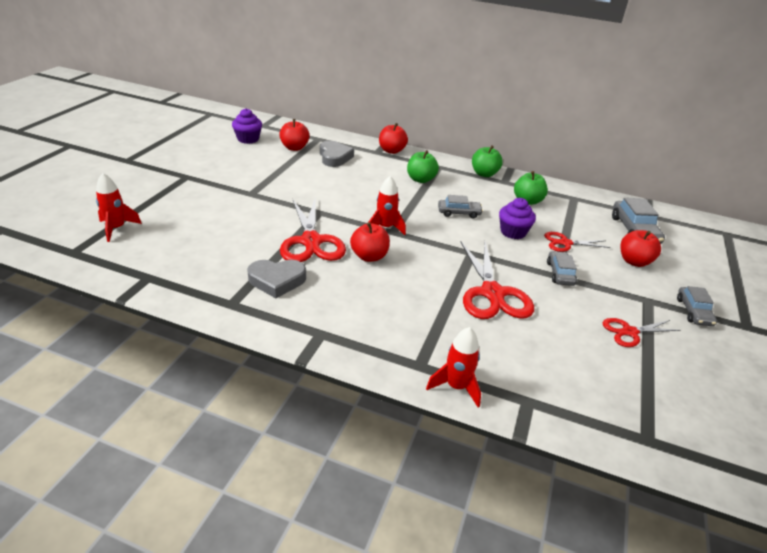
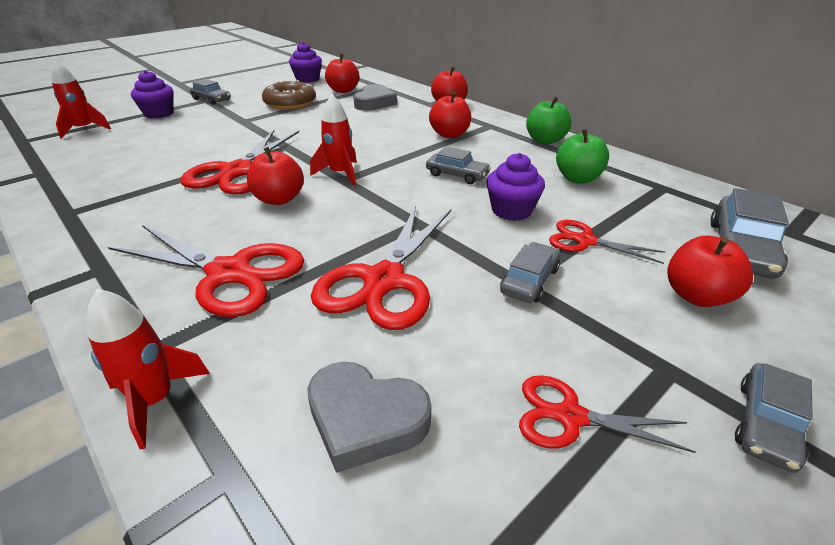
camera: 30 degrees right, 0 degrees up
grey heart [247,260,306,298] -> grey heart moved to [307,362,432,473]
green apple [407,150,439,183] -> red apple [429,92,471,138]
none -> red scissors [108,225,304,317]
none -> purple cupcake [131,70,174,119]
none -> grey car [190,79,231,105]
none -> brown donut [262,80,316,110]

